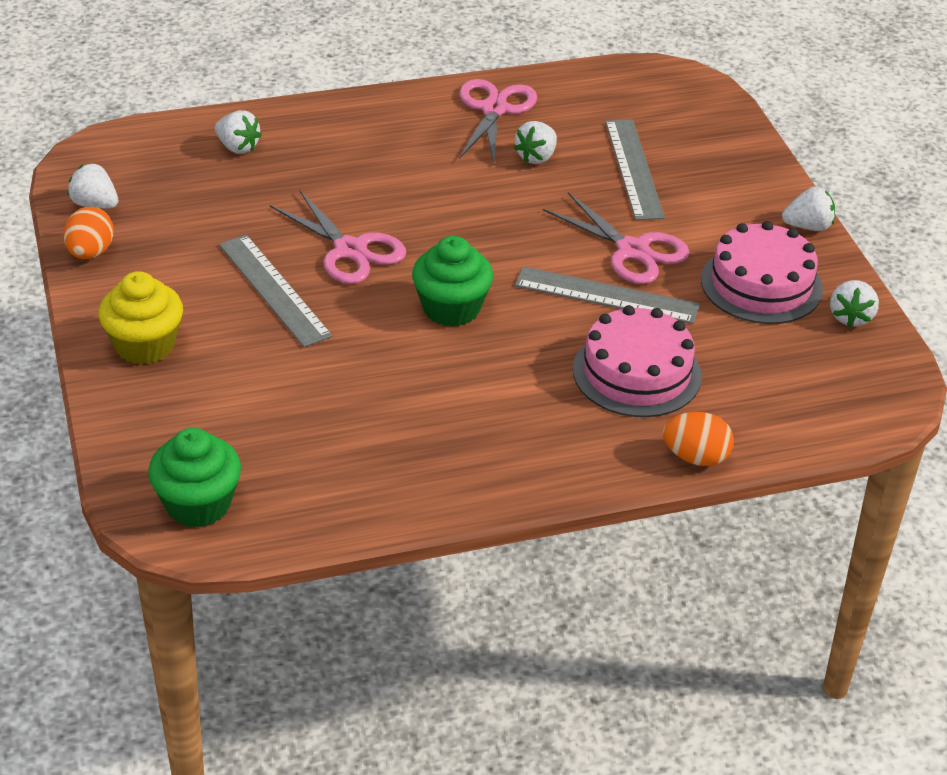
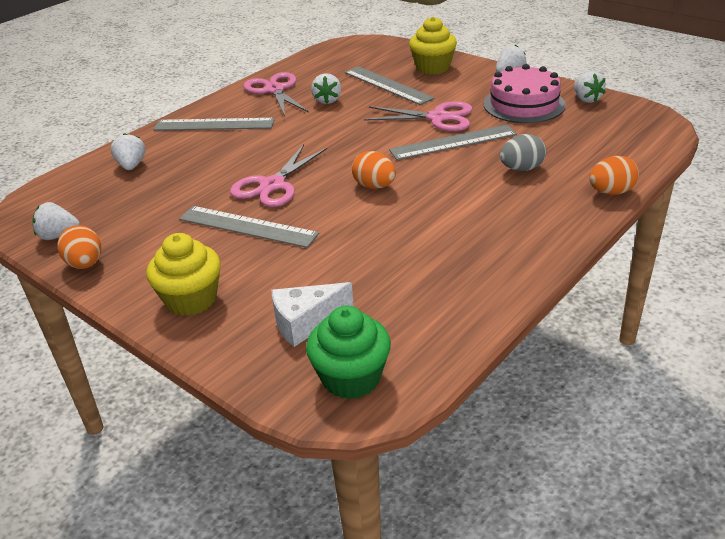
camera: 30 degrees left, 5 degrees down
white strawberry [215,110,262,154] -> white strawberry turned 105 degrees counterclockwise [111,133,145,170]
pink scissors [270,189,406,284] -> pink scissors turned 105 degrees clockwise [230,144,327,207]
green cupcake [412,236,493,327] -> orange egg [352,151,396,189]
pink cake [573,305,702,417] -> grey egg [500,134,546,171]
none -> grey ruler [153,118,275,131]
none -> white cheese [271,282,354,347]
none -> yellow cupcake [409,17,457,74]

